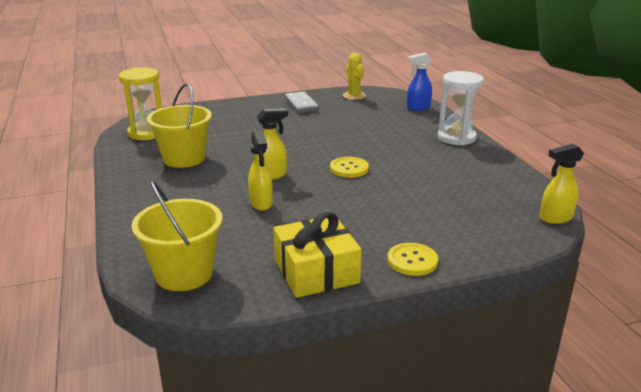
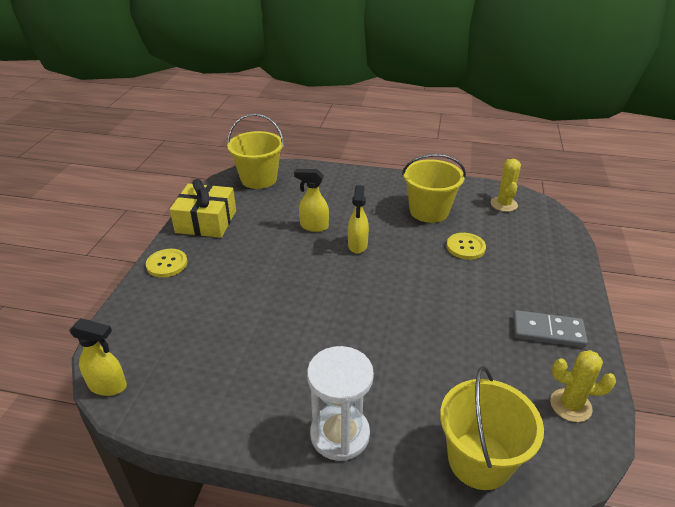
camera: 120 degrees right, 10 degrees up
yellow hourglass [119,67,162,140] -> yellow cactus [491,159,521,212]
yellow button [330,157,369,178] -> yellow button moved to [447,233,486,260]
blue spray bottle [407,53,432,111] -> yellow bucket [440,366,544,490]
yellow spray bottle [540,144,584,224] -> yellow spray bottle turned 90 degrees clockwise [69,318,127,396]

